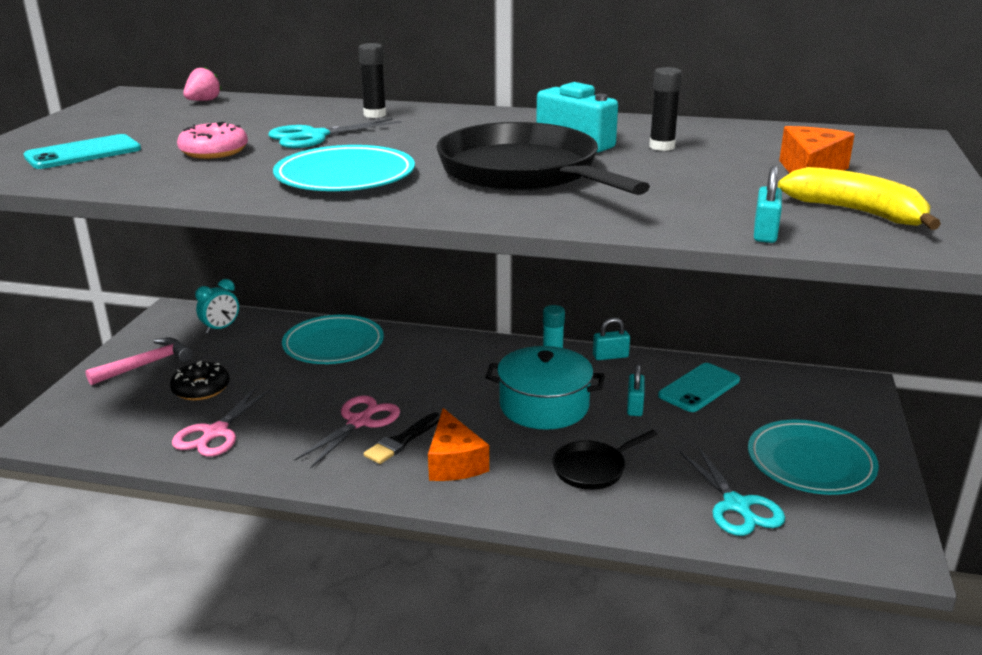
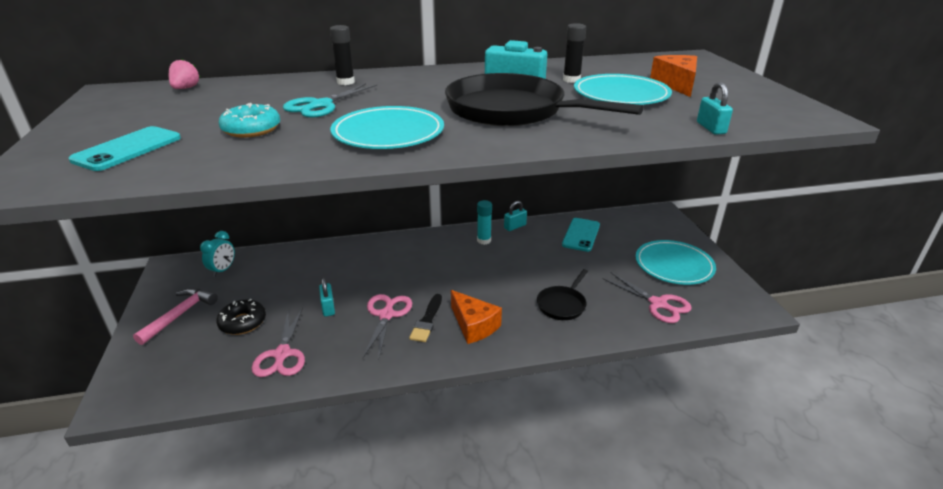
camera: 25 degrees left, 5 degrees up
pink donut [177,121,248,159] -> turquoise donut [219,103,280,138]
turquoise plate [282,315,384,364] -> turquoise plate moved to [574,74,672,105]
turquoise pot [485,346,605,430] -> none
turquoise padlock [627,364,645,416] -> turquoise padlock moved to [319,277,335,317]
turquoise scissors [679,446,785,536] -> pink scissors [603,273,692,323]
yellow banana [778,167,941,230] -> none

